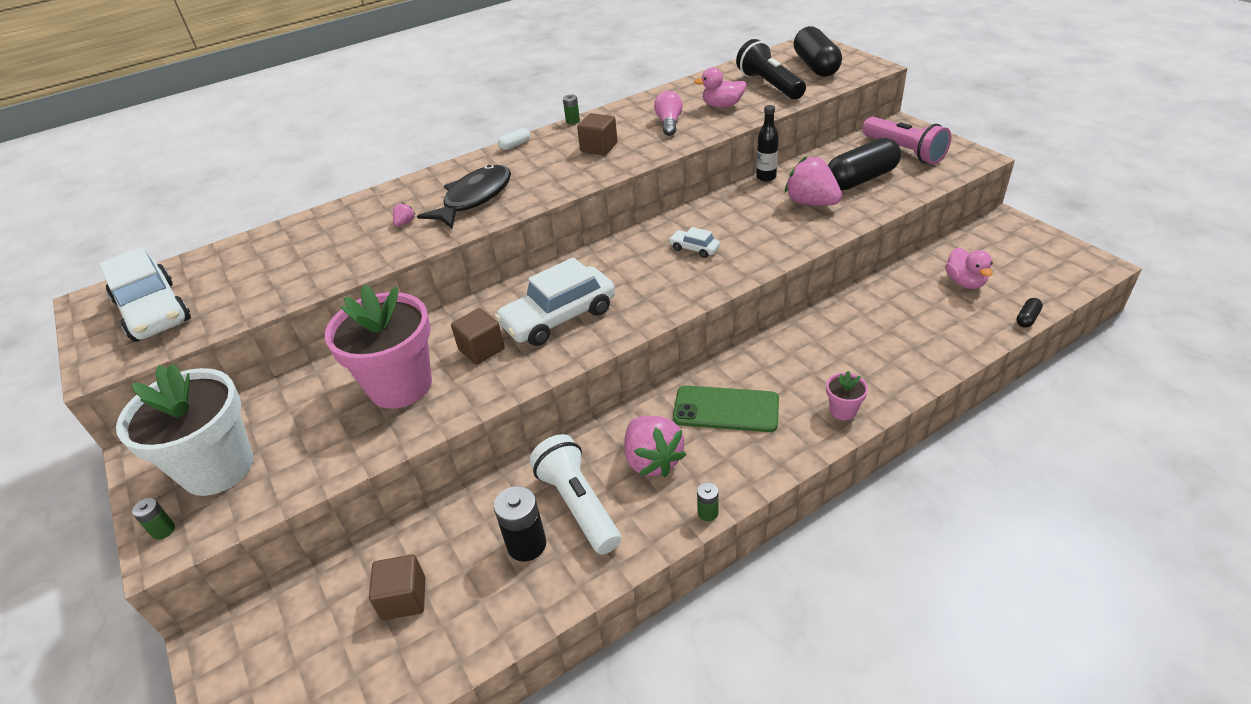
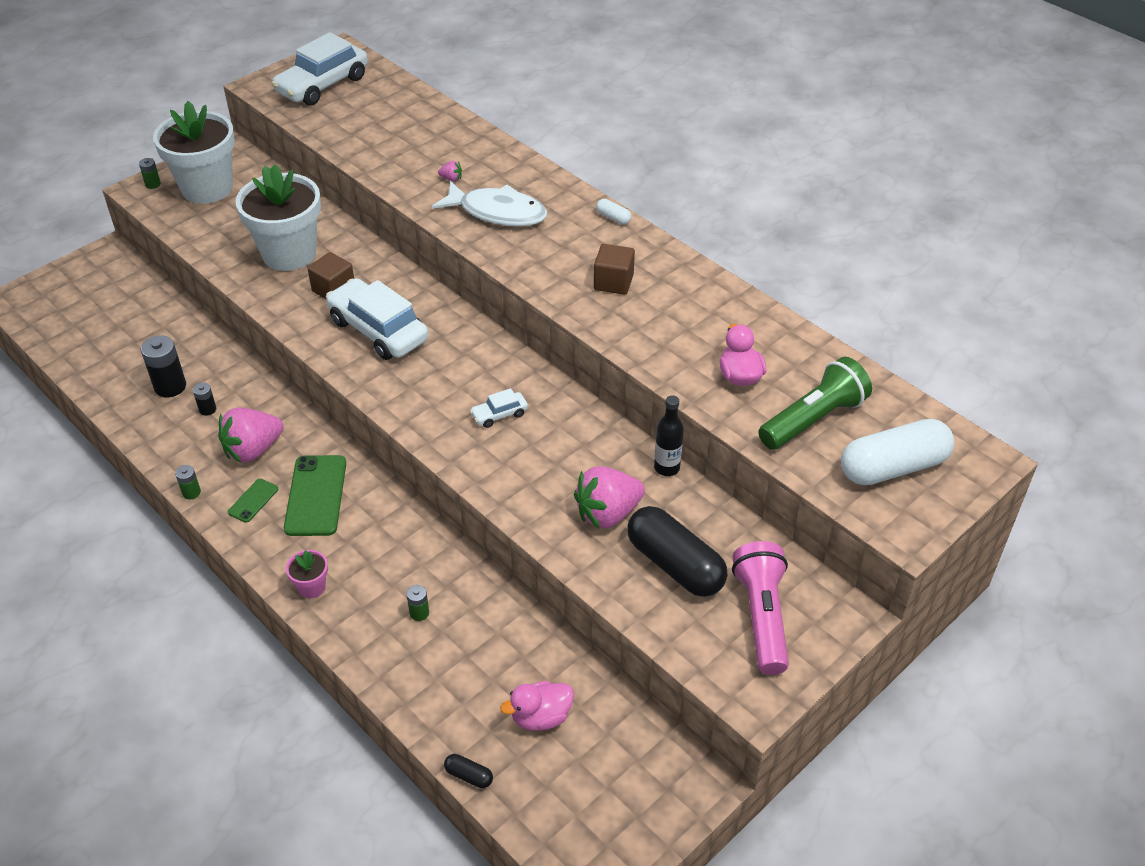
camera: 75 degrees right, 5 degrees up
pink flower pot [325,284,432,409] -> white flower pot [236,164,321,271]
brown cube [369,555,425,620] -> none
black fish [417,165,511,228] -> white fish [432,181,547,226]
white flashlight [530,434,621,554] -> black battery [193,383,216,416]
green battery [563,95,580,124] -> green battery moved to [406,585,429,621]
pink light bulb [654,91,683,136] -> none
white car [669,227,720,258] -> white car turned 135 degrees counterclockwise [470,388,528,428]
black flashlight [736,39,806,99] -> green flashlight [758,357,872,450]
pink strawberry [785,156,842,206] -> pink strawberry turned 150 degrees counterclockwise [574,466,645,529]
black capsule [794,26,842,77] -> white capsule [841,419,954,485]
pink flashlight [862,117,951,164] -> pink flashlight turned 135 degrees clockwise [732,541,789,675]
none -> green phone [228,479,278,523]

